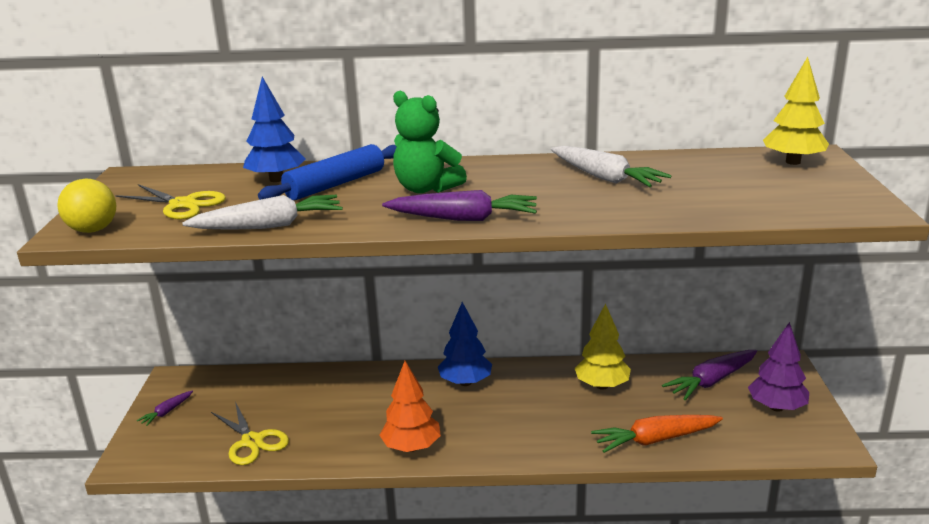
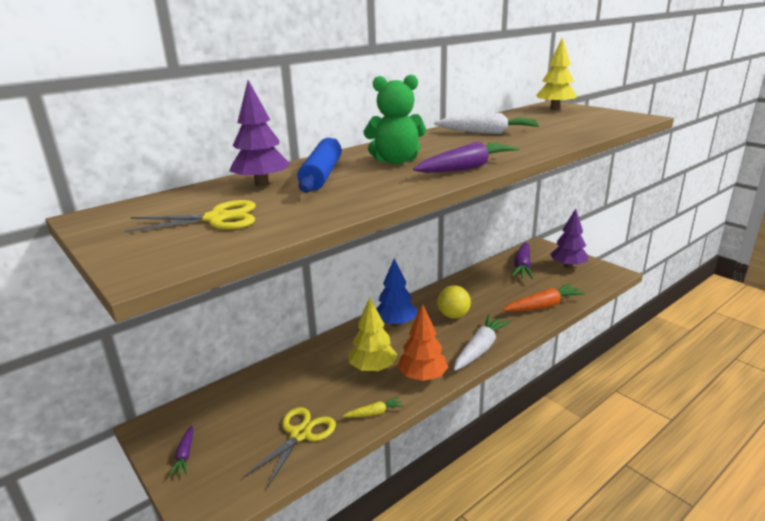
camera: 40 degrees left, 0 degrees up
yellow ball [57,178,116,233] -> yellow ball moved to [437,285,471,319]
white carrot [182,195,343,230] -> white carrot moved to [454,315,511,371]
yellow scissors [211,402,289,465] -> yellow scissors turned 75 degrees counterclockwise [244,407,336,488]
blue tree [243,77,306,182] -> purple tree [229,80,290,186]
yellow tree [575,303,631,390] -> yellow tree moved to [349,297,398,372]
orange carrot [591,415,723,453] -> orange carrot turned 150 degrees counterclockwise [502,284,586,312]
none -> yellow carrot [343,397,404,417]

